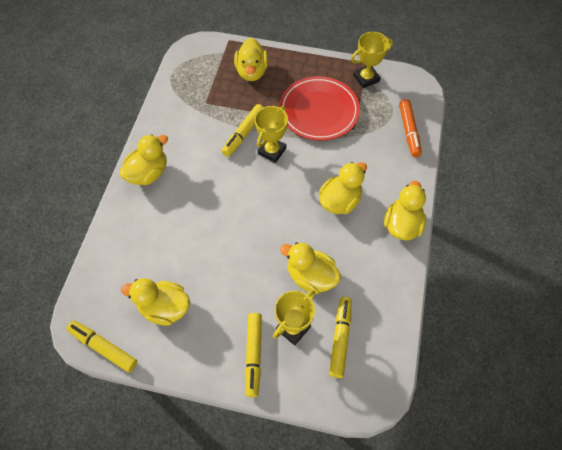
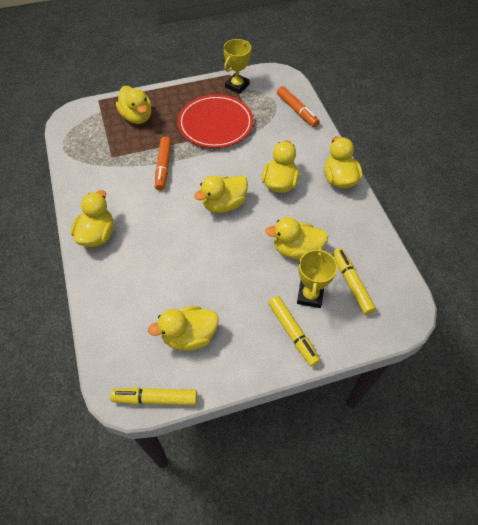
camera: 30 degrees left, 5 degrees down
yellow marker [222,104,263,157] -> orange marker [155,137,171,191]
yellow trophy [255,106,288,163] -> none
none -> yellow duck [194,175,248,213]

